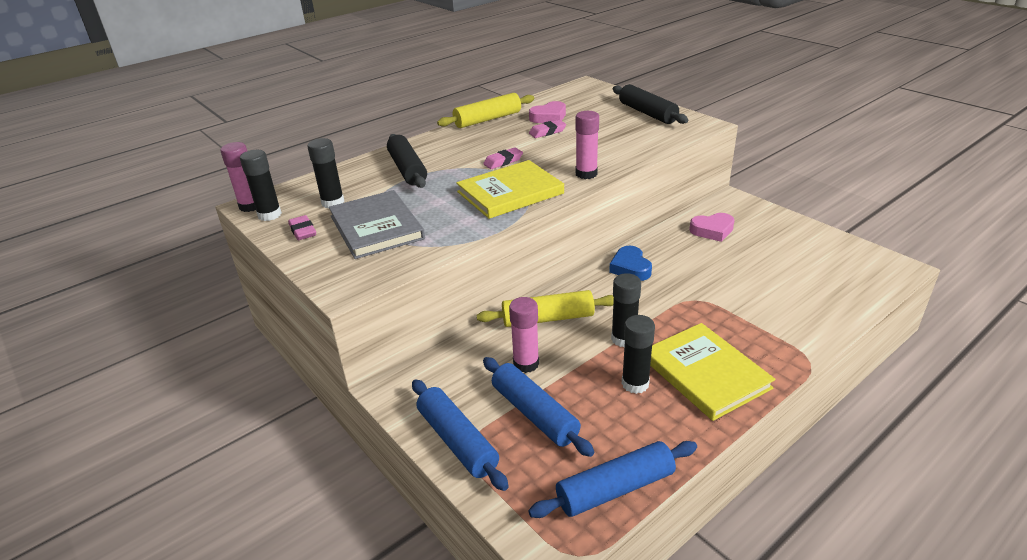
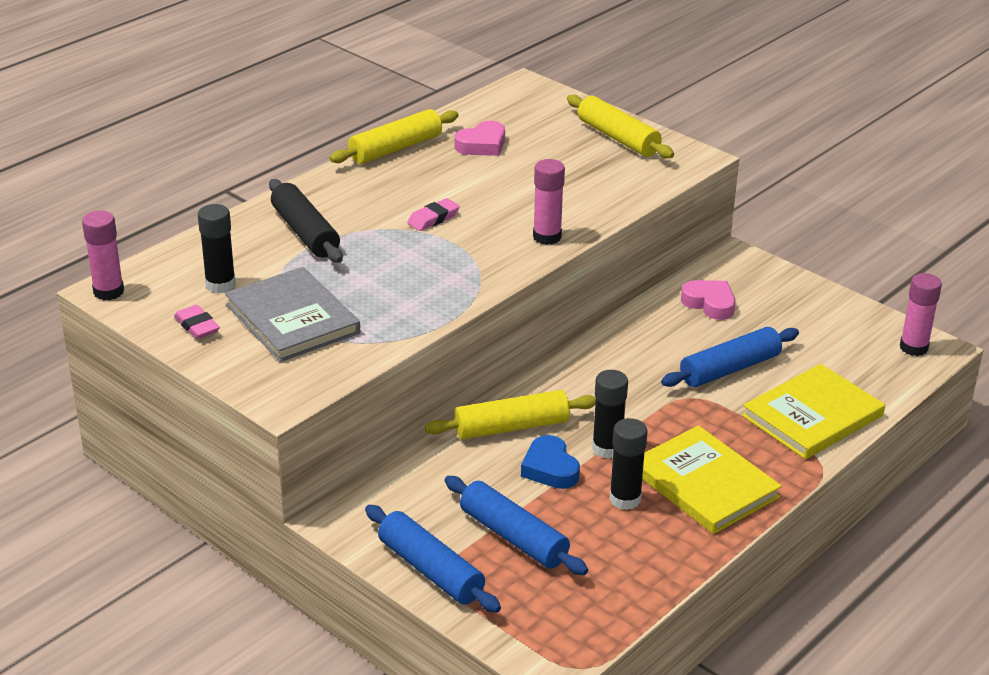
camera: 10 degrees left, 0 degrees up
black glue stick [240,150,282,221] -> none
yellow book [456,160,564,219] -> yellow book moved to [742,364,885,459]
pink glue stick [509,297,539,373] -> pink glue stick moved to [900,273,942,356]
blue rolling pin [528,441,697,518] -> blue rolling pin moved to [661,327,799,387]
pink eraser [529,120,566,138] -> none
blue heart [609,246,652,281] -> blue heart moved to [521,435,580,489]
black rolling pin [613,84,688,124] -> yellow rolling pin [567,95,674,158]
pink heart [689,213,734,242] -> pink heart turned 120 degrees counterclockwise [681,280,735,320]

